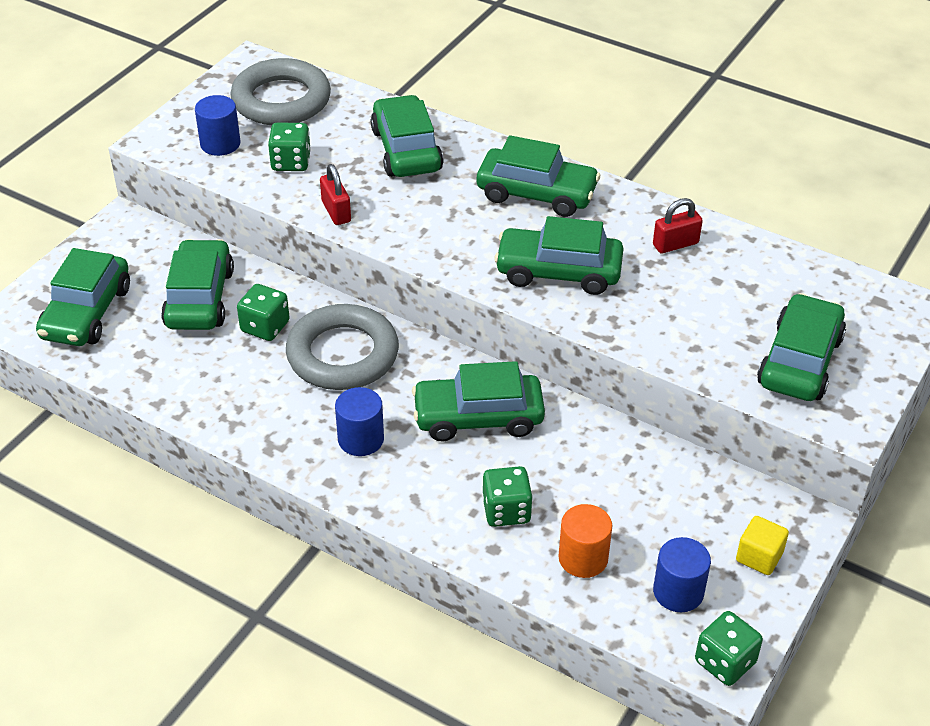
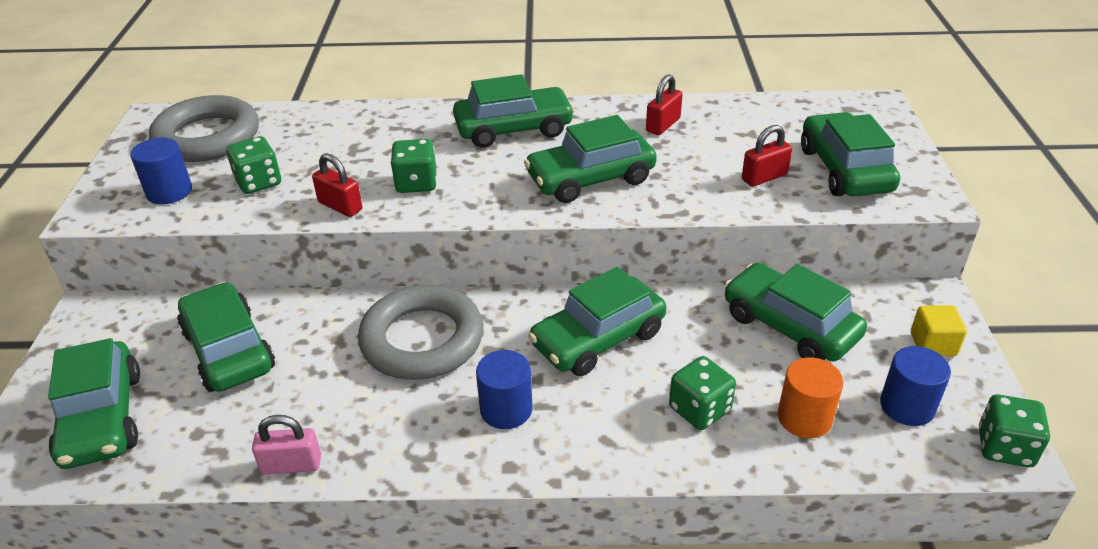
camera: 30 degrees left, 5 degrees down
green dice [237,284,290,341] -> green dice moved to [391,139,437,193]
green car [371,95,444,177] -> green car moved to [724,263,867,361]
none -> pink padlock [252,415,321,474]
none -> red padlock [742,125,792,187]

